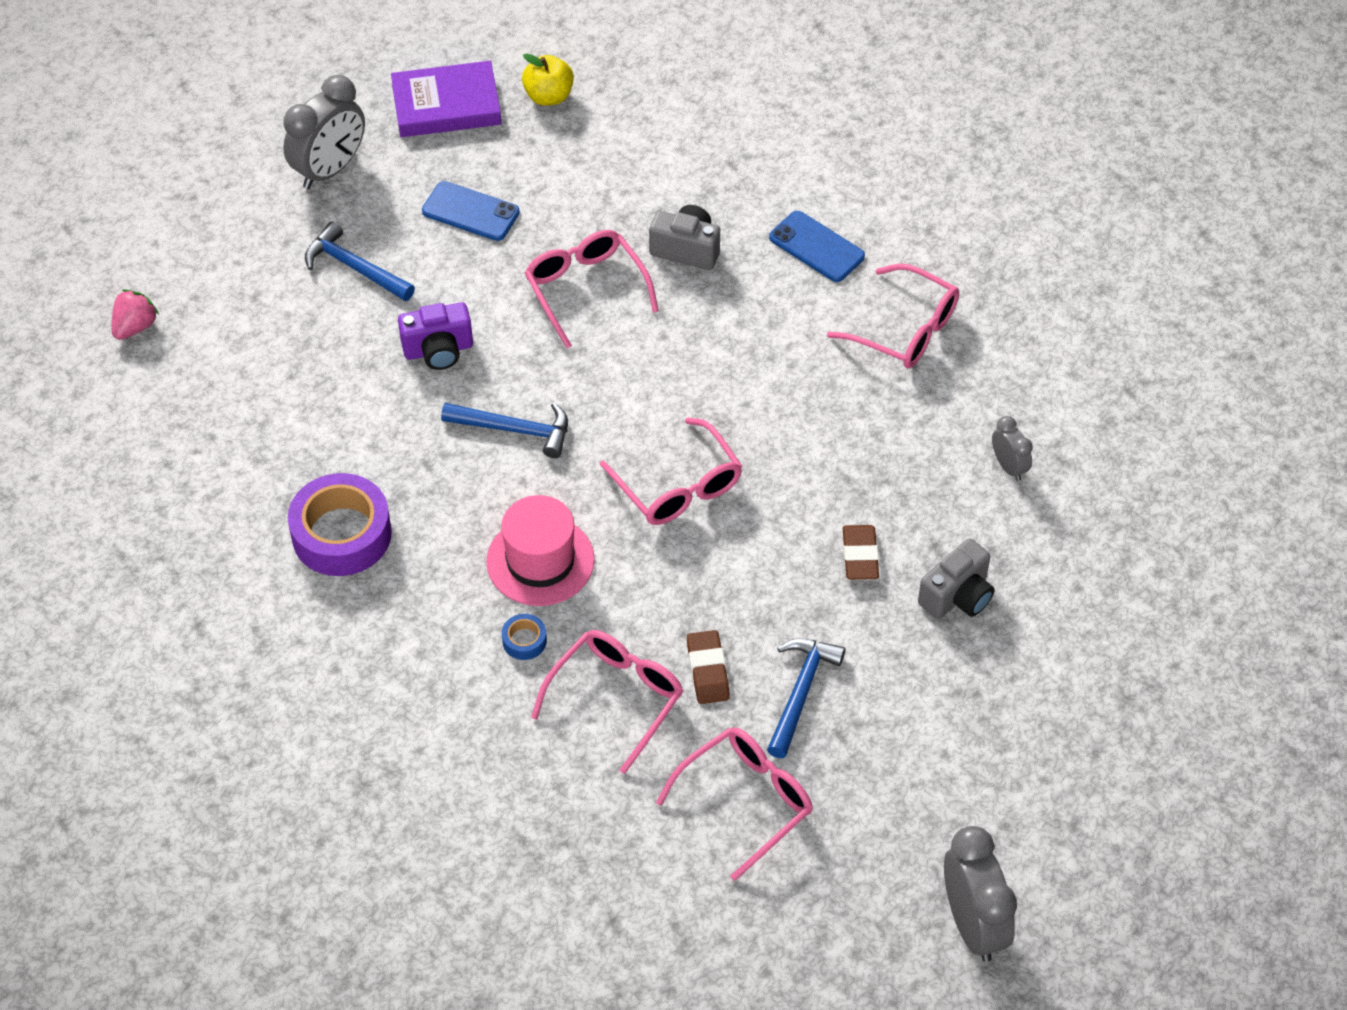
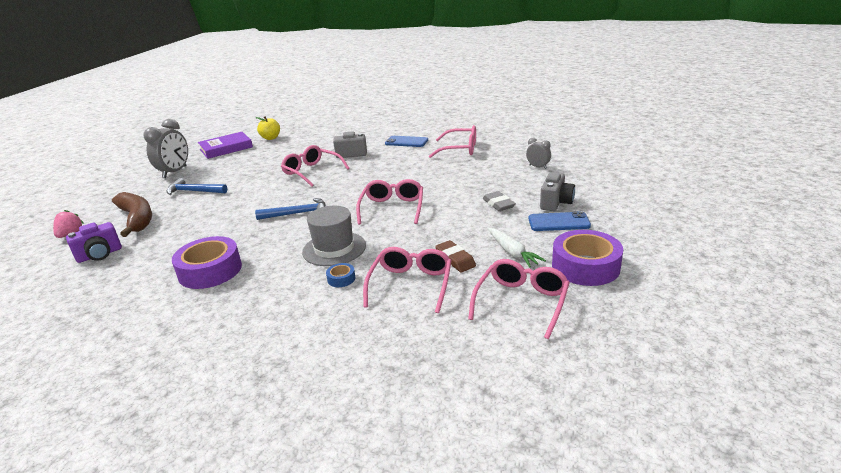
camera: 20 degrees left, 25 degrees down
purple camera [398,302,473,370] -> purple camera moved to [66,222,122,263]
blue phone [422,181,520,241] -> blue phone moved to [528,211,591,231]
pink hat [486,495,595,606] -> grey hat [302,206,366,266]
pink glasses [600,418,742,525] -> pink glasses turned 120 degrees counterclockwise [356,179,423,225]
blue hammer [767,638,845,758] -> white carrot [488,228,546,267]
brown eraser [843,525,879,580] -> grey eraser [483,191,516,211]
grey clock [944,826,1017,962] -> none
none -> brown banana [112,192,152,237]
none -> purple tape [552,230,623,286]

